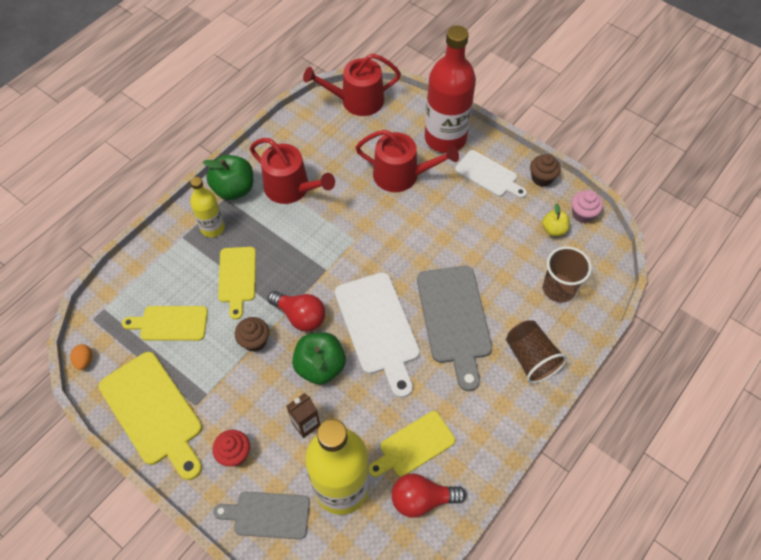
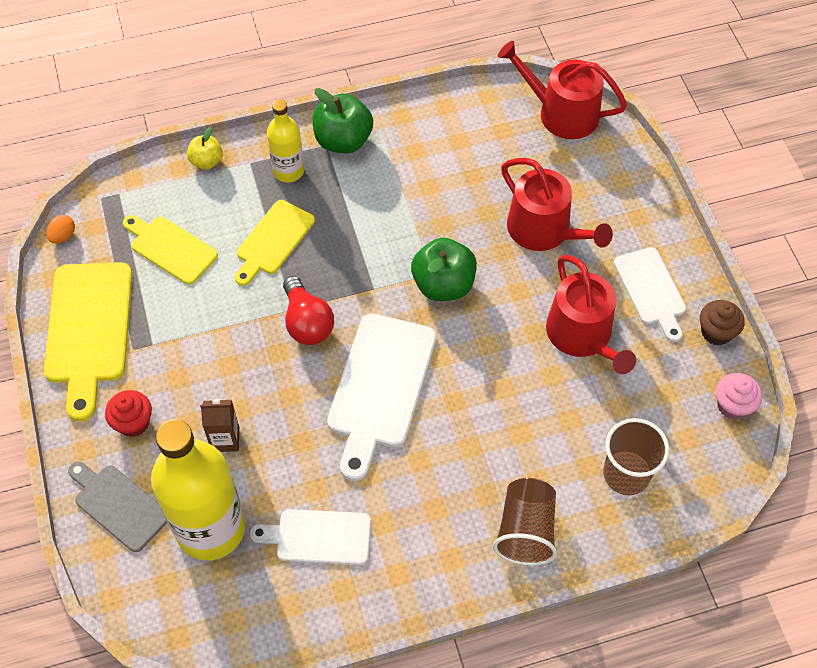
camera: 35 degrees right, 0 degrees up
brown cupcake [235,317,269,352] -> none
red watering can [250,138,335,204] -> red watering can moved to [546,255,636,374]
green apple [292,332,346,385] -> green apple moved to [411,238,477,301]
yellow cutting board [369,411,455,477] -> white cutting board [250,509,371,565]
red light bulb [391,473,466,518] -> none
grey cutting board [417,266,492,391] -> none
red bottle [425,26,476,153] -> none
yellow apple [542,203,570,236] -> yellow apple moved to [187,127,223,170]

